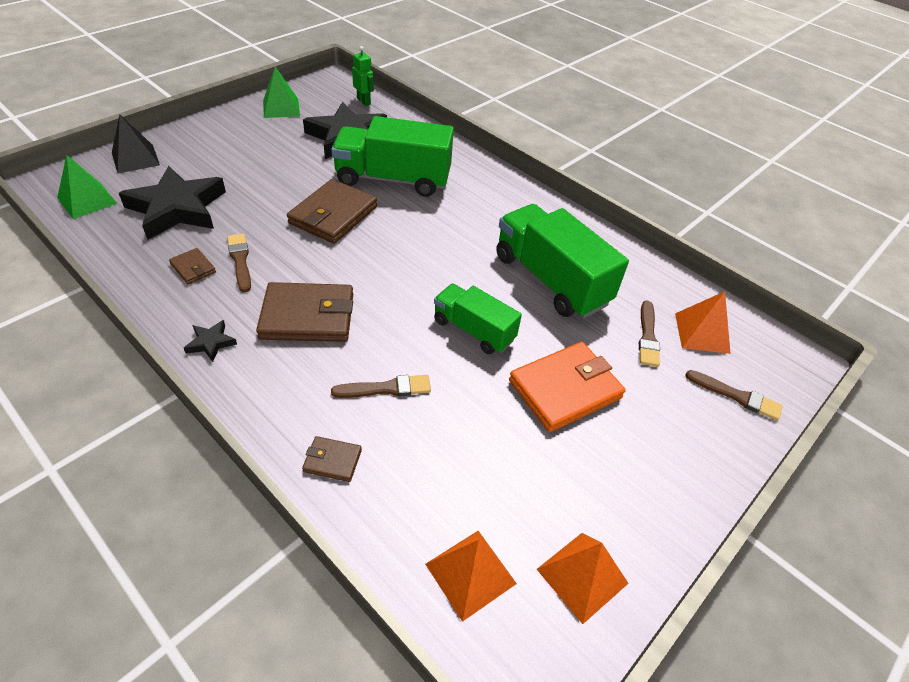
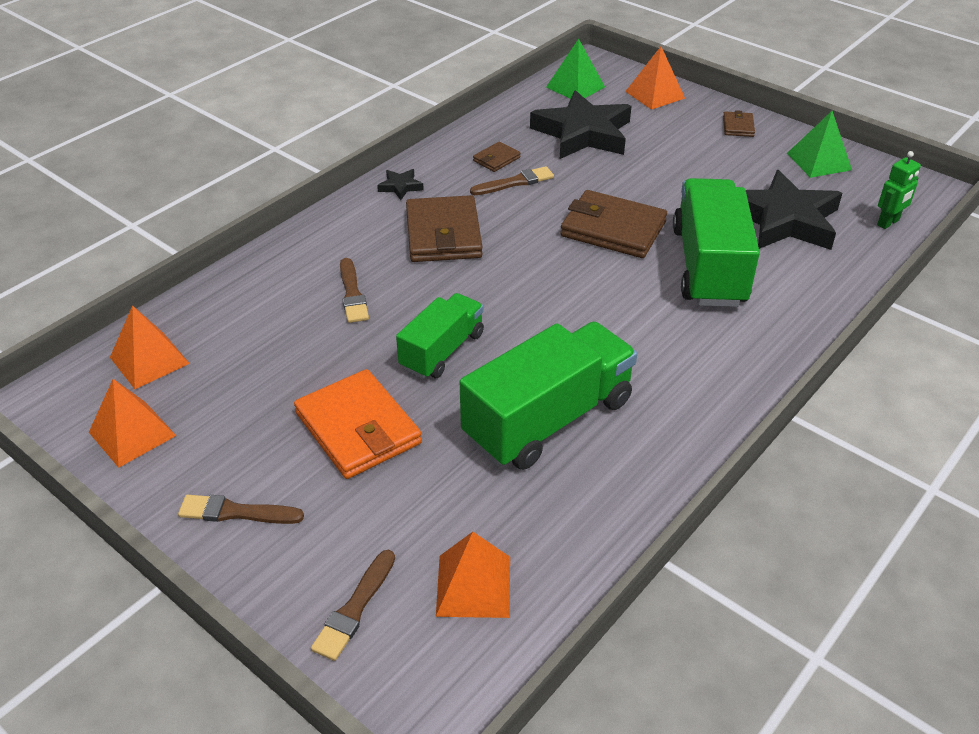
camera: 90 degrees right, 5 degrees down
black pyramid [112,114,160,174] -> orange pyramid [625,47,685,110]
brown wallet [302,436,362,482] -> brown wallet moved to [723,110,755,137]
brown brush [639,301,660,367] -> brown brush moved to [178,495,304,524]

